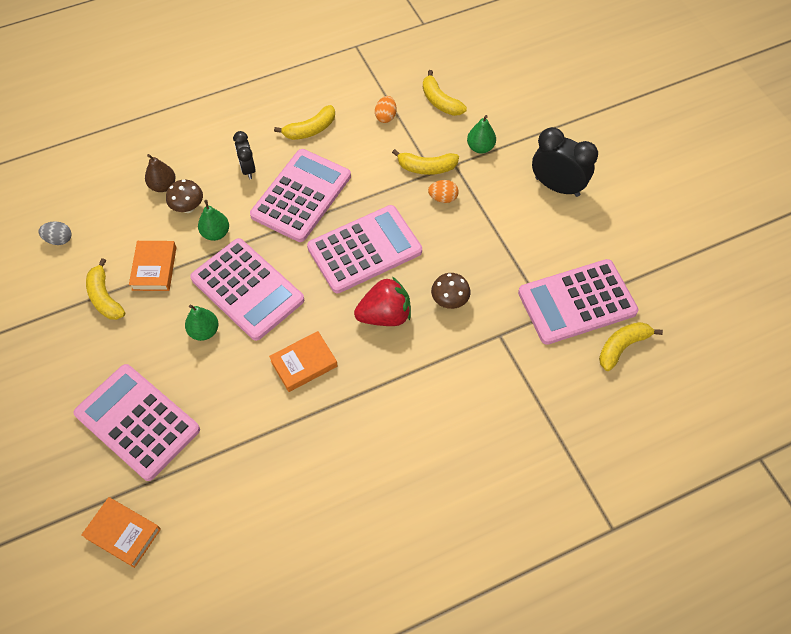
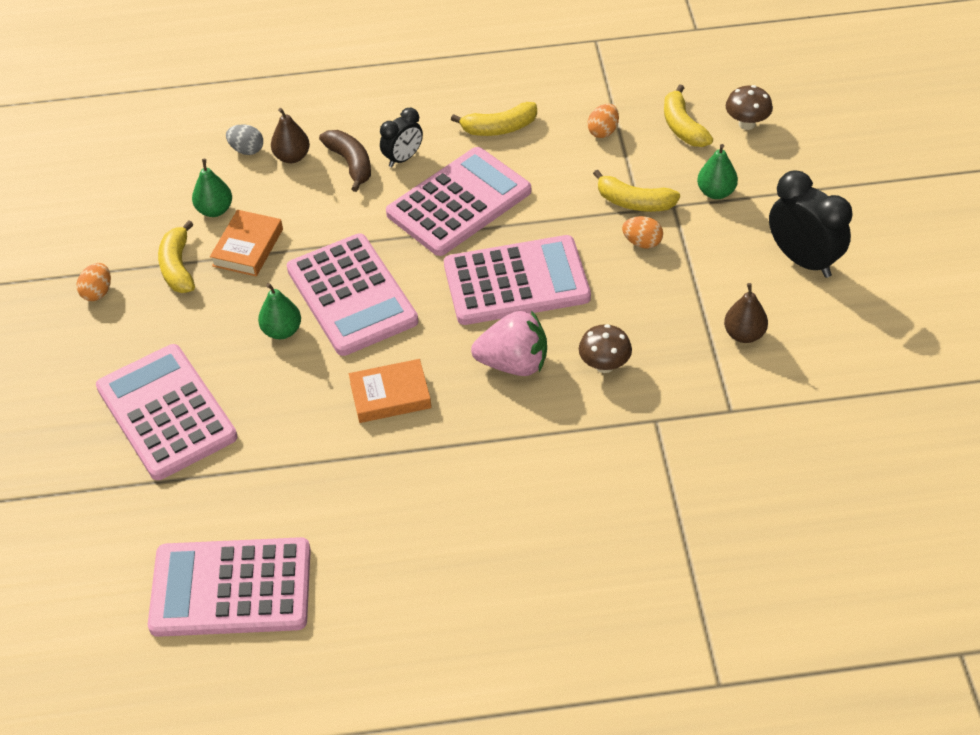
camera: 20 degrees right, 10 degrees down
grey egg [38,221,71,245] -> grey egg moved to [226,124,263,155]
orange book [81,497,161,568] -> none
brown mushroom [166,180,203,213] -> brown mushroom moved to [726,85,773,130]
green pear [198,200,229,241] -> green pear moved to [192,159,232,217]
black clock [233,131,256,179] -> black clock turned 135 degrees counterclockwise [380,108,423,167]
red strawberry [354,277,411,326] -> pink strawberry [471,310,547,376]
pink calculator [518,259,639,345] -> pink calculator moved to [148,537,311,637]
yellow banana [599,322,663,371] -> none
none -> orange egg [77,263,111,301]
none -> brown banana [319,130,371,192]
none -> brown pear [724,283,768,343]

